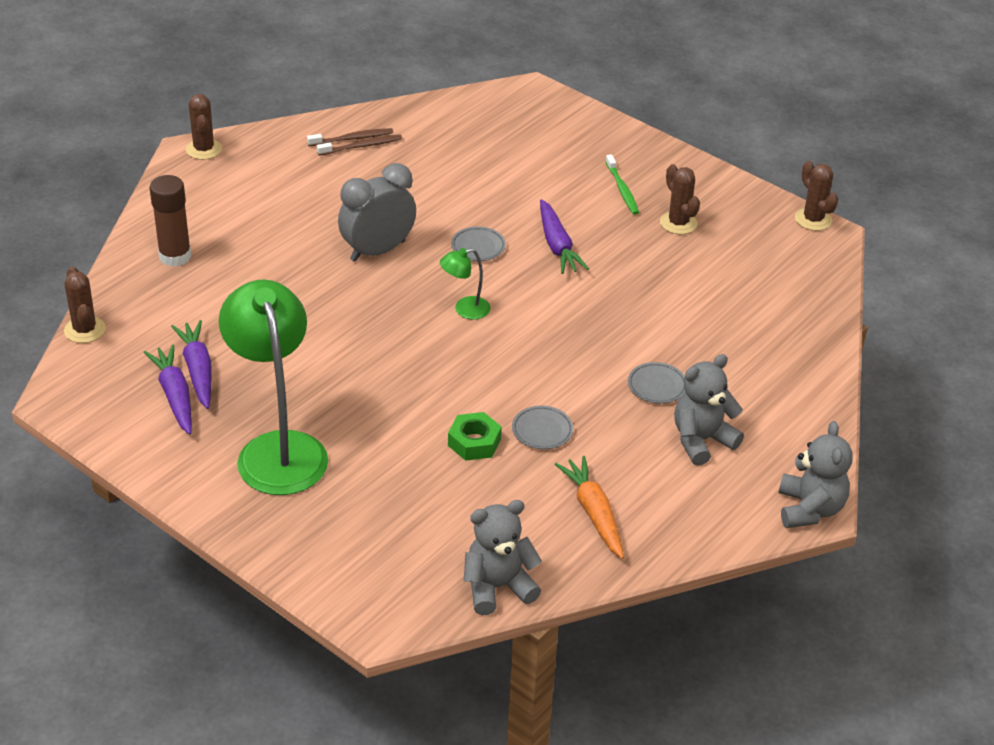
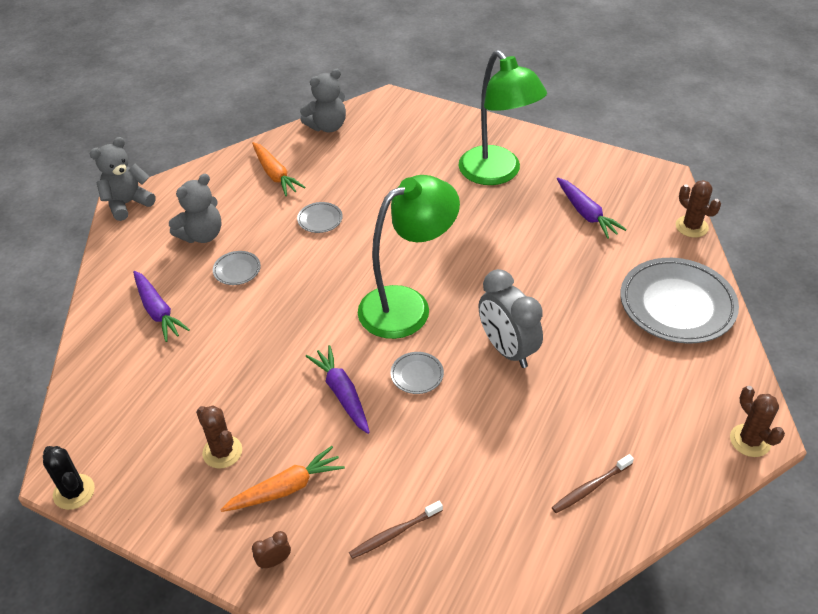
camera: 170 degrees right, 5 degrees up
purple carrot [144,344,192,435] -> purple carrot moved to [133,271,190,342]
brown glue stick [149,175,191,267] -> grey plate [620,258,739,343]
brown toothbrush [307,128,393,146] -> brown toothbrush moved to [349,501,443,559]
grey clock [338,163,416,262] -> grey clock turned 105 degrees clockwise [479,269,543,368]
green lamp [440,248,490,320] -> green lamp [358,175,460,339], size x2.31
green nut [448,412,502,461] -> none
green toothbrush [606,154,639,215] -> orange carrot [220,446,345,512]
grey teddy bear [779,421,853,528] -> grey teddy bear turned 60 degrees clockwise [90,137,156,221]
brown cactus [795,161,838,231] -> black cactus [43,446,95,510]
none -> brown clock [252,531,291,569]

